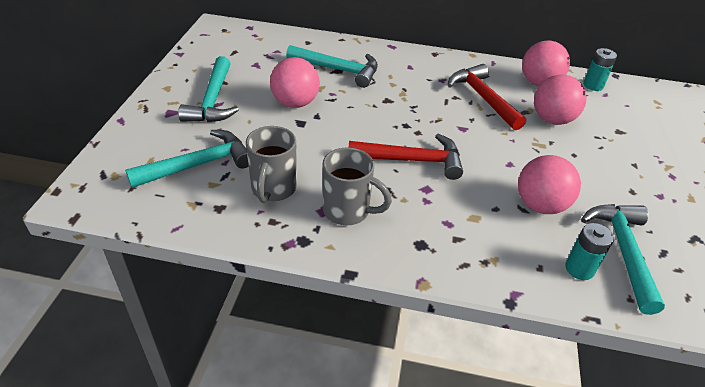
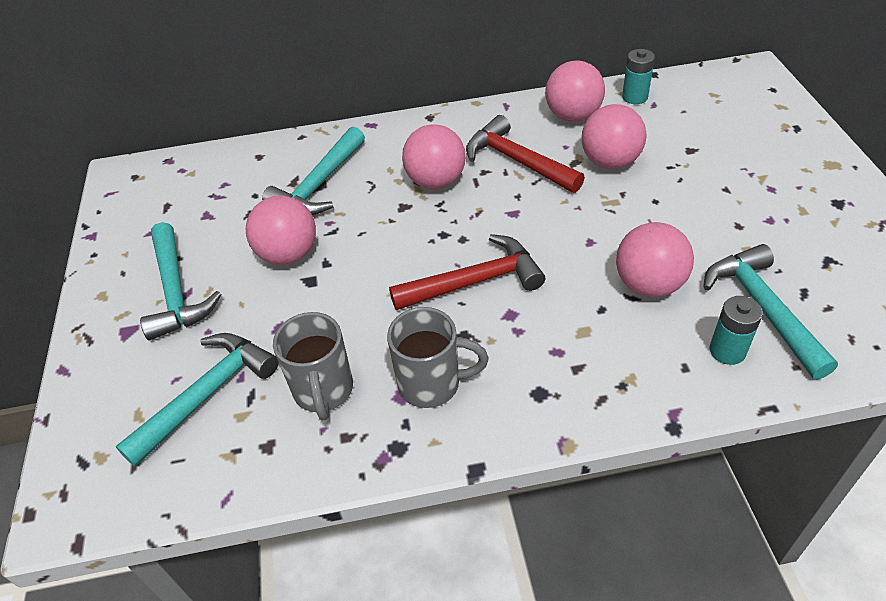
camera: 15 degrees left, 5 degrees up
turquoise hammer [286,45,378,88] -> turquoise hammer turned 120 degrees clockwise [262,127,365,215]
none -> pink ball [402,125,466,189]

